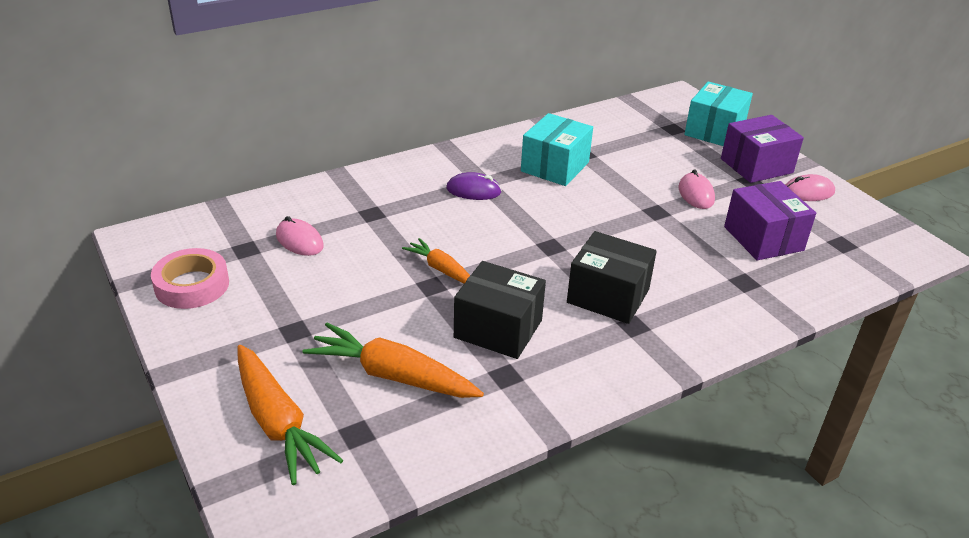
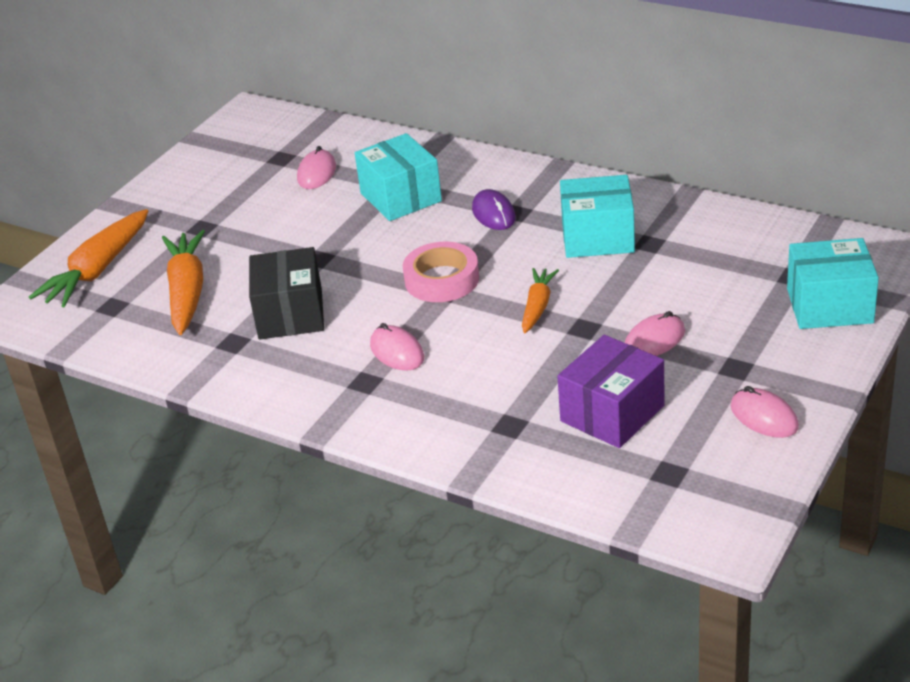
camera: 65 degrees right, 0 degrees up
pink tape [151,248,229,309] -> pink tape moved to [403,242,479,302]
orange carrot [402,238,470,284] -> orange carrot moved to [522,268,559,333]
black box [567,231,657,324] -> pink mouse [370,323,424,371]
purple box [721,115,804,183] -> none
none -> turquoise box [355,133,442,221]

